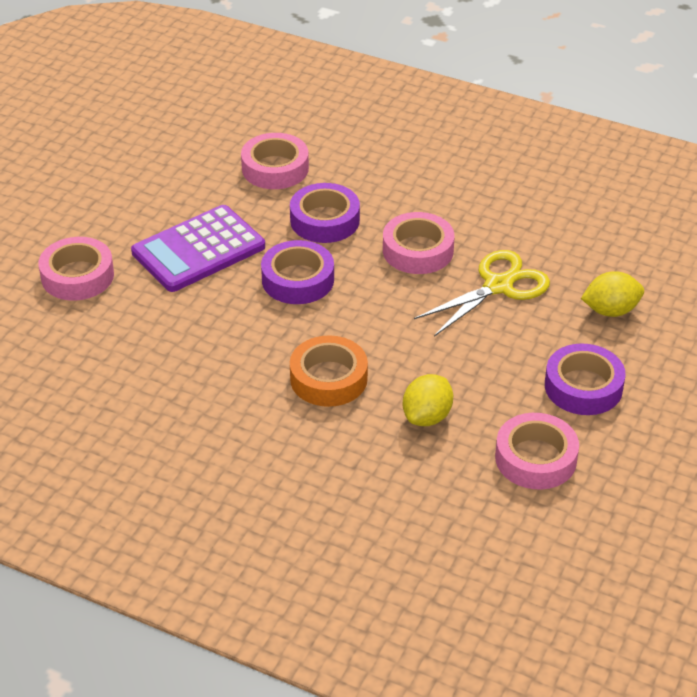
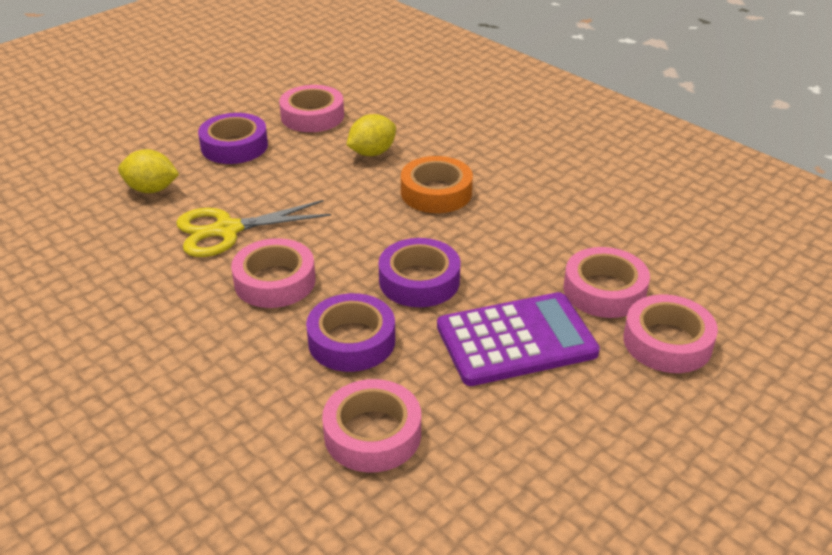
camera: 160 degrees left, 5 degrees down
none -> pink tape [564,247,650,318]

